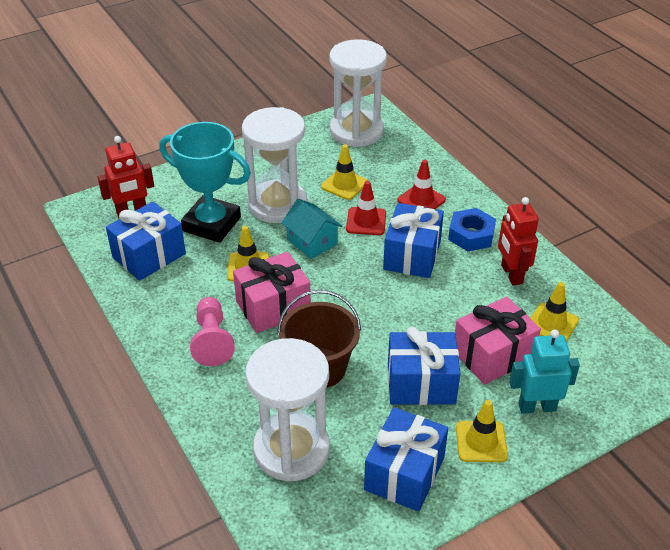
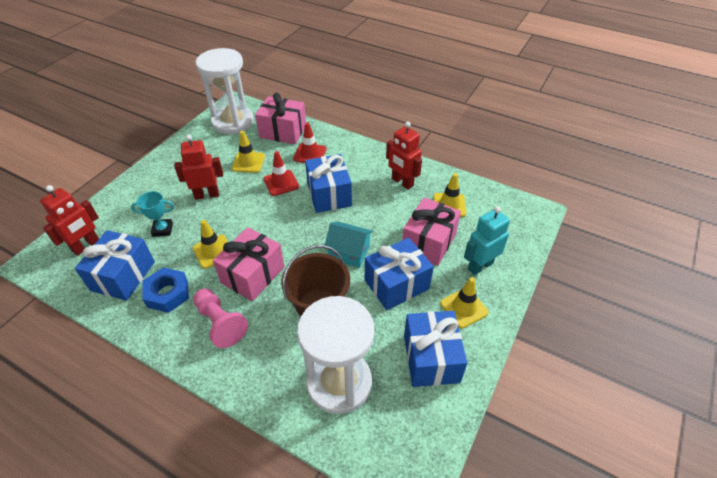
camera: 30 degrees left, 5 degrees up
turquoise trophy [159,122,251,243] -> turquoise trophy [131,191,174,237], size x0.48
white hourglass [242,107,307,223] -> red robot [174,135,223,200]
turquoise house [281,198,342,259] -> turquoise house moved to [324,222,373,268]
blue nut [448,208,496,251] -> blue nut moved to [142,267,189,313]
none -> pink gift [255,93,306,144]

